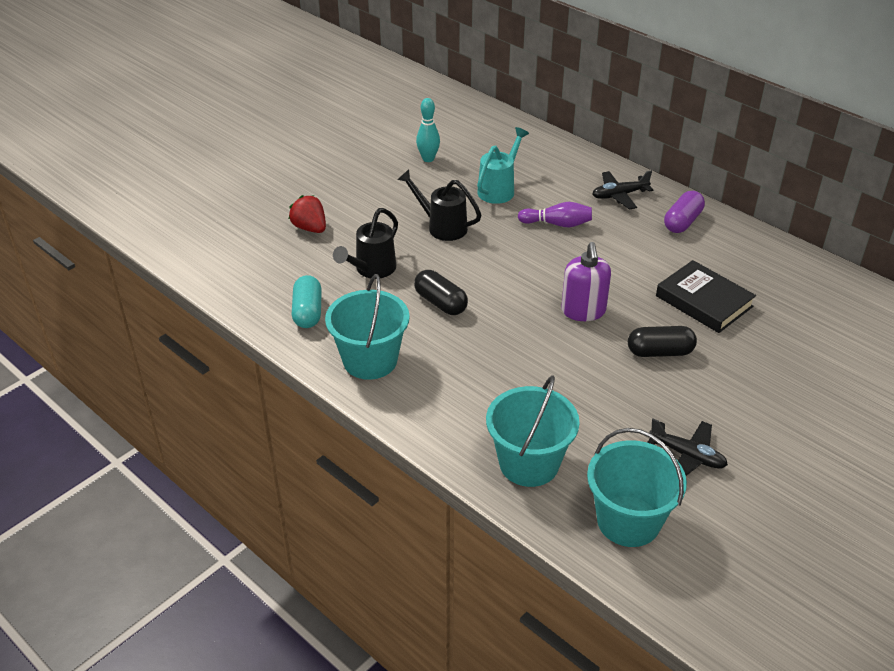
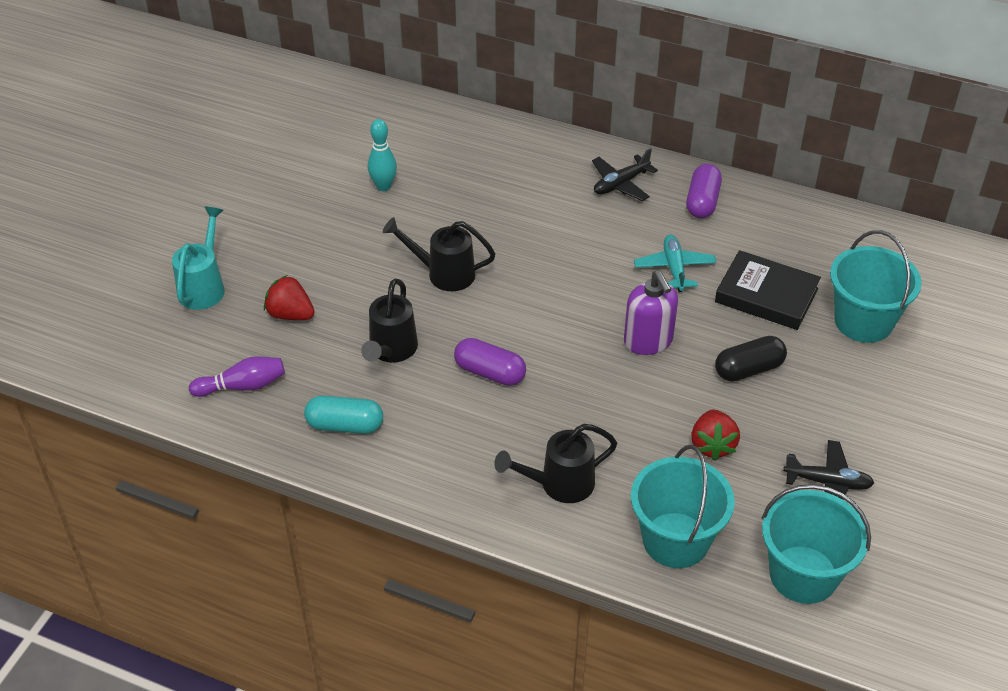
camera: 20 degrees left, 5 degrees up
turquoise capsule [292,275,322,328] -> turquoise capsule turned 60 degrees counterclockwise [304,396,383,434]
turquoise bucket [325,274,409,380] -> turquoise bucket moved to [830,230,922,343]
black capsule [414,270,468,315] -> purple capsule [454,338,526,386]
turquoise watering can [477,127,529,204] -> turquoise watering can moved to [172,206,225,310]
purple bowling pin [518,202,592,227] -> purple bowling pin moved to [189,356,285,397]
none -> black watering can [494,424,617,503]
none -> turquoise plane [634,234,716,292]
none -> red strawberry [691,409,740,461]

